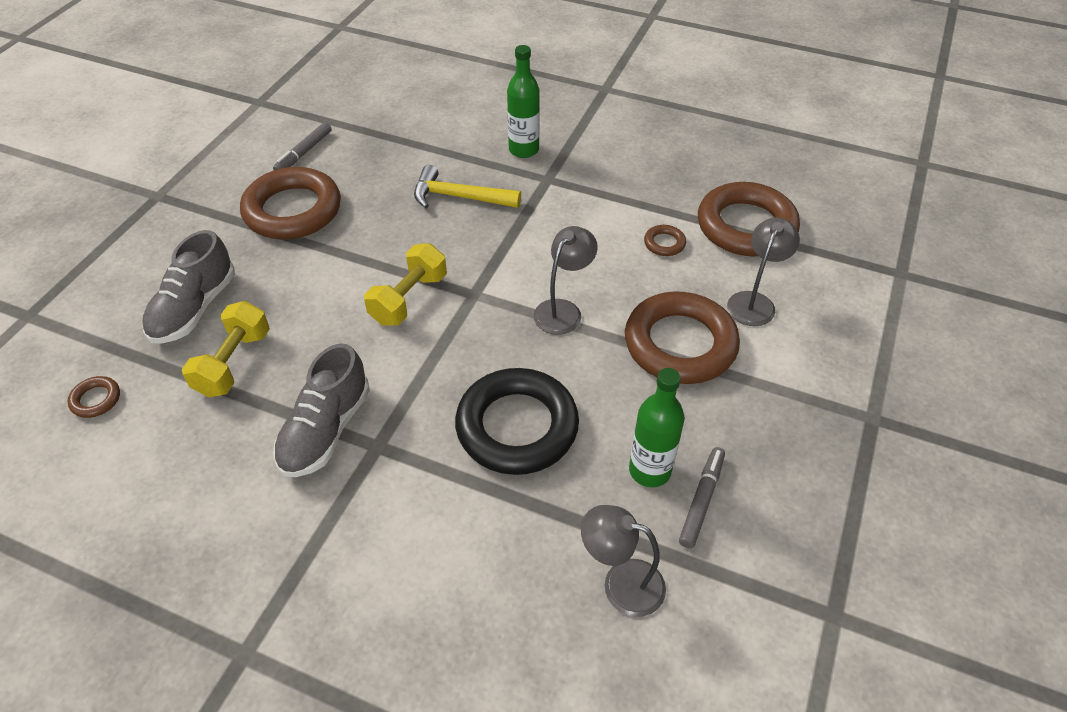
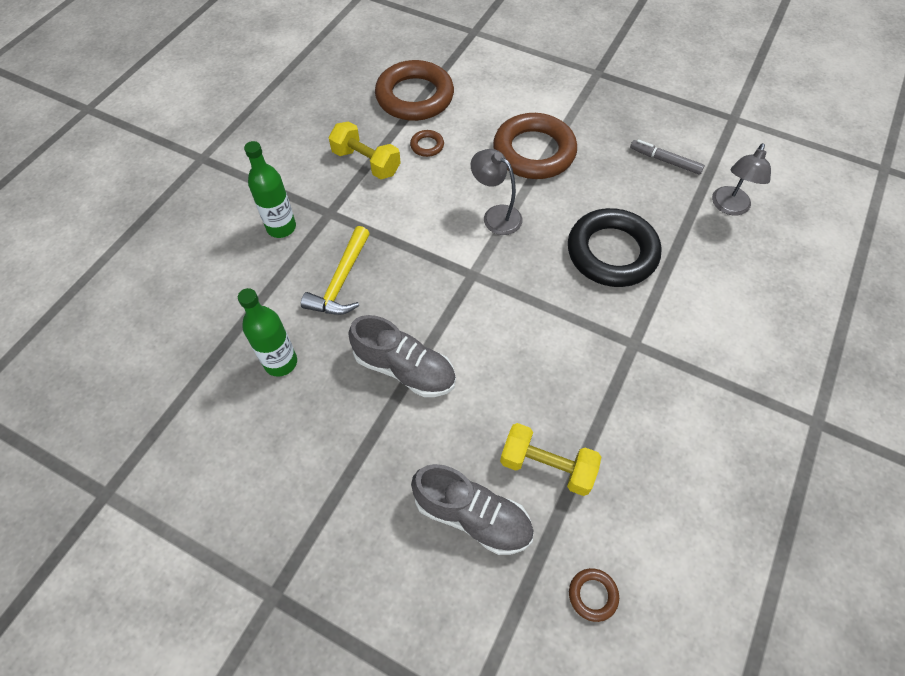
camera: 85 degrees left, 10 degrees up
brown ring [240,167,341,239] -> none
grey marker [273,122,332,170] -> none
grey shoe [273,343,370,477] -> grey shoe moved to [349,315,456,397]
yellow dumbbell [364,243,447,326] -> yellow dumbbell moved to [328,122,401,179]
green bottle [629,368,685,487] -> green bottle moved to [238,288,297,377]
grey lamp [727,217,800,326] -> none

